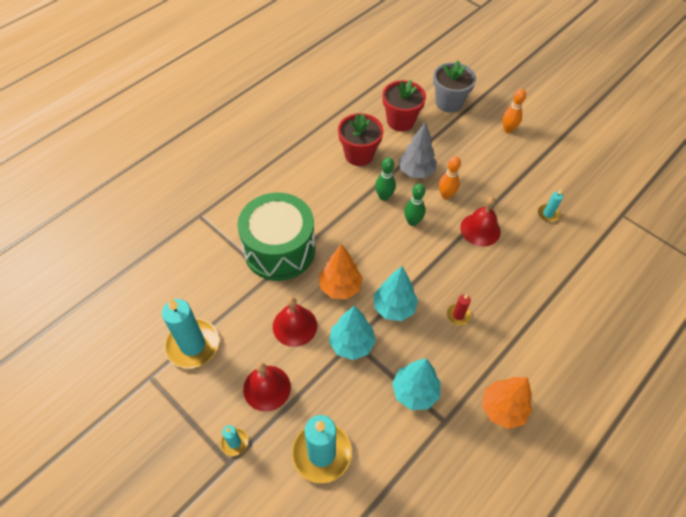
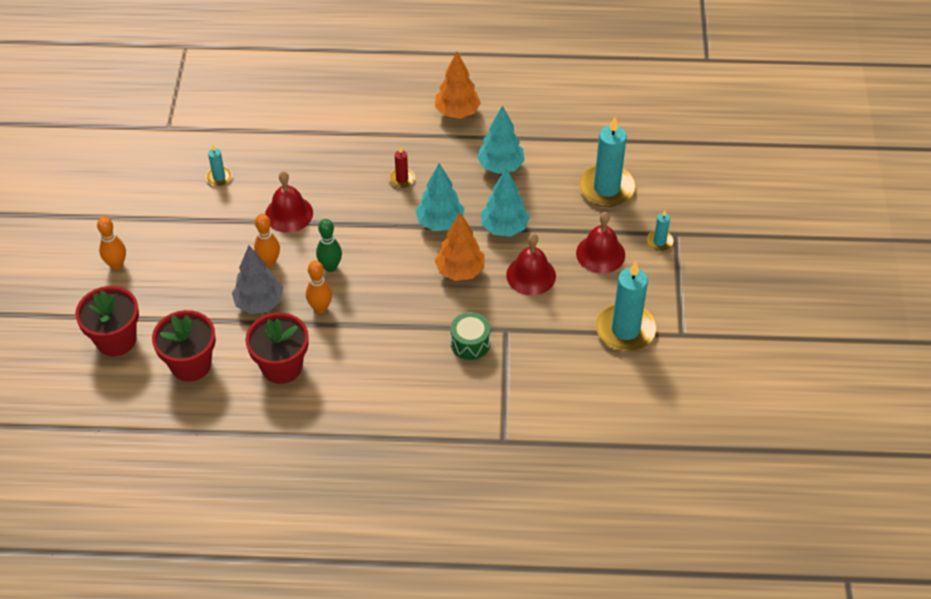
camera: 130 degrees left, 5 degrees down
green drum [238,193,315,281] -> green drum [450,312,490,360], size x0.45
green bowling pin [375,157,396,201] -> orange bowling pin [306,261,332,313]
grey flower pot [433,60,476,113] -> red flower pot [75,286,139,356]

